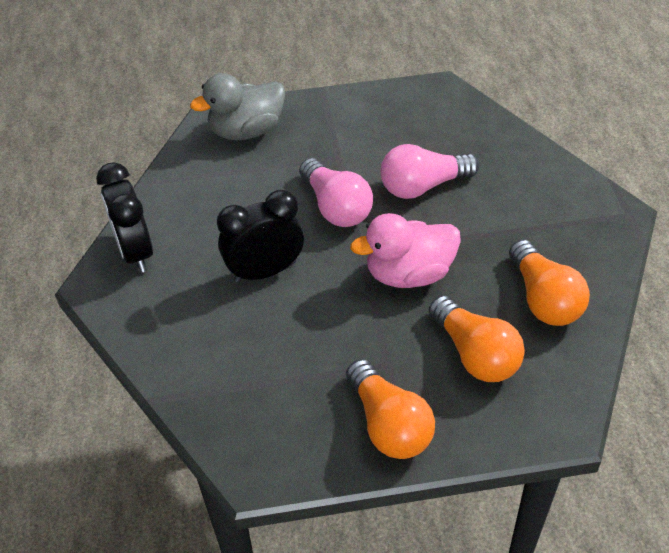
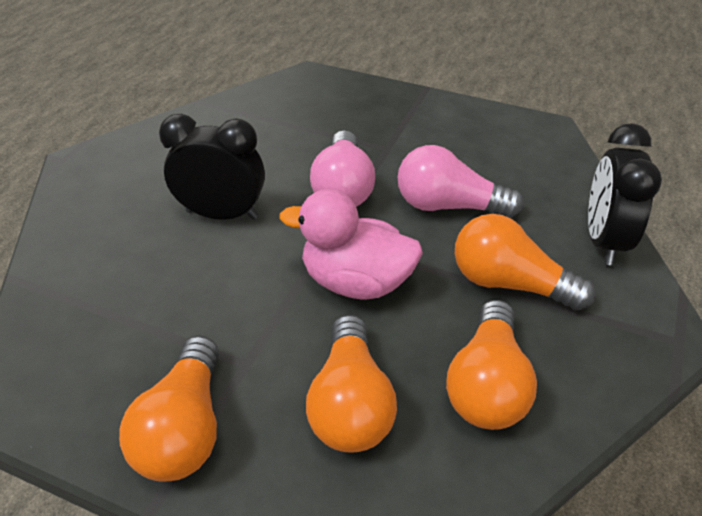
camera: 30 degrees right, 5 degrees down
black clock [96,162,153,273] -> black clock moved to [588,123,662,265]
grey duck [190,73,285,140] -> none
none -> orange light bulb [455,214,595,311]

